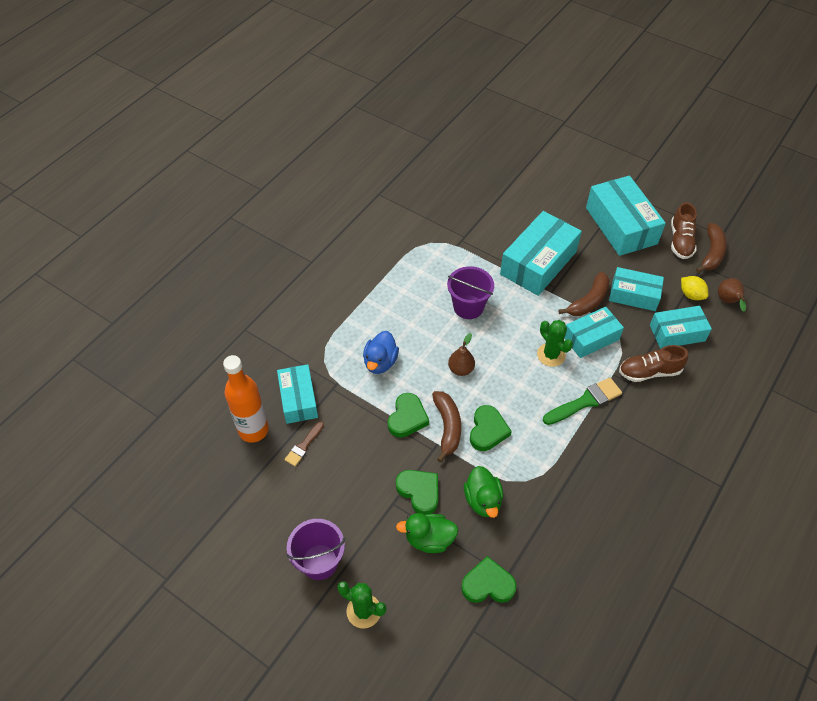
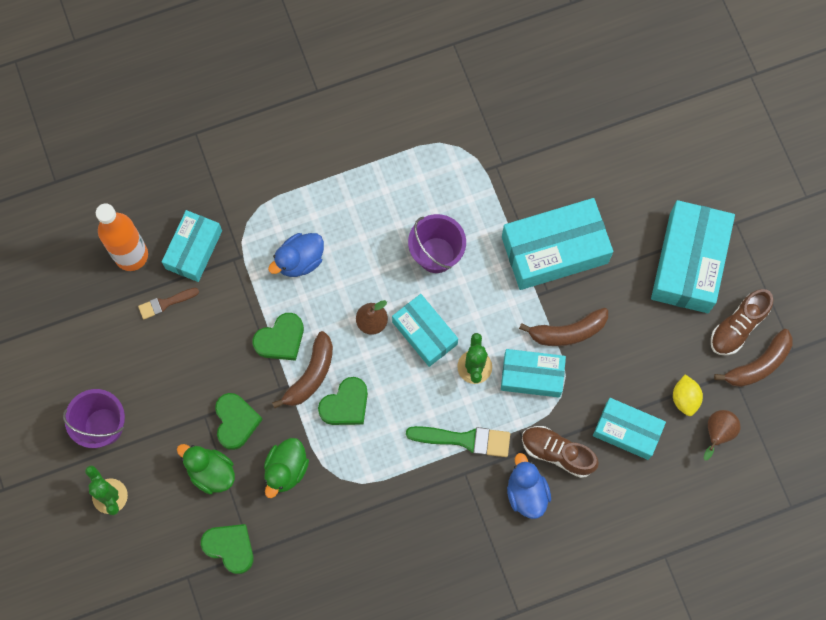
camera: 35 degrees right, 20 degrees up
turquoise box [609,267,664,311] -> turquoise box moved to [392,294,458,367]
none -> blue duck [507,453,551,519]

